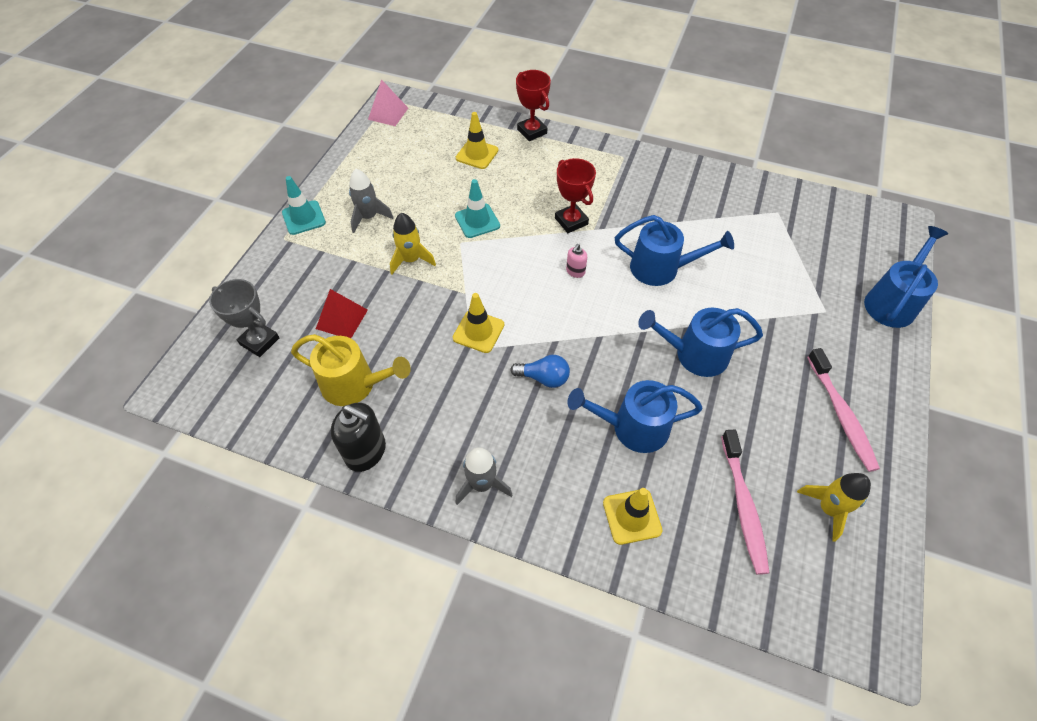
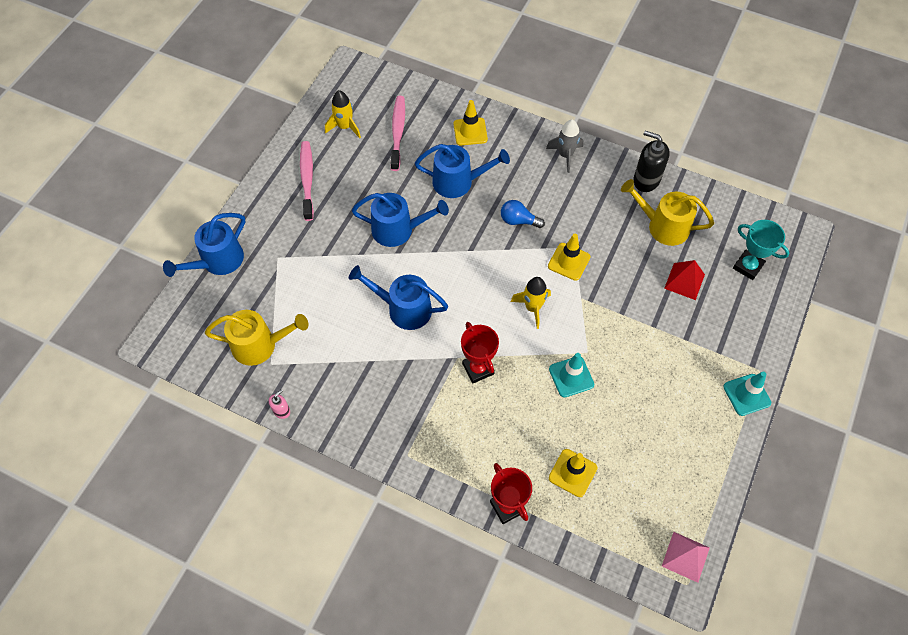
camera: 175 degrees left, 5 degrees up
grey trophy [209,279,279,357] -> turquoise trophy [733,220,789,280]
grey rocket [349,169,394,233] -> none
yellow rocket [390,213,436,274] -> yellow rocket moved to [511,277,551,329]
pink soap dispenser [566,244,587,278] -> pink soap dispenser moved to [269,389,290,419]
none -> yellow watering can [205,310,308,366]

